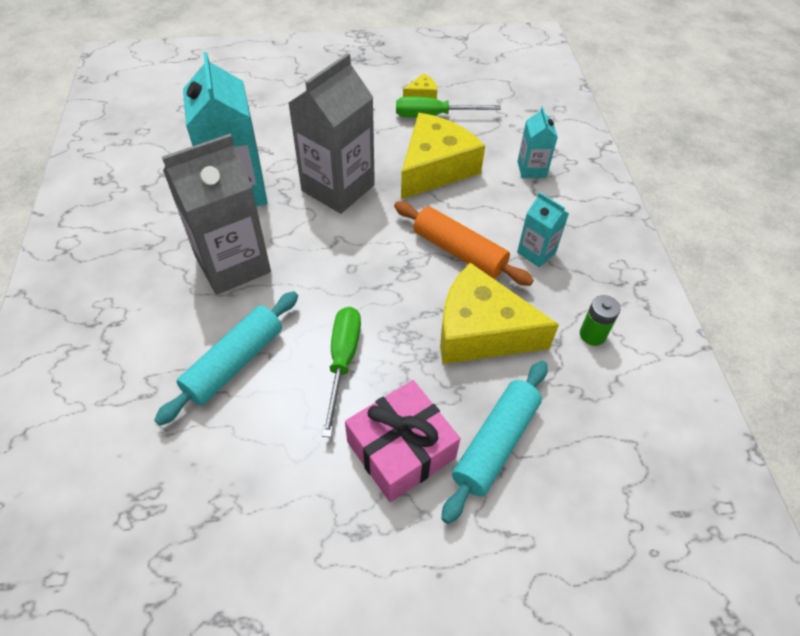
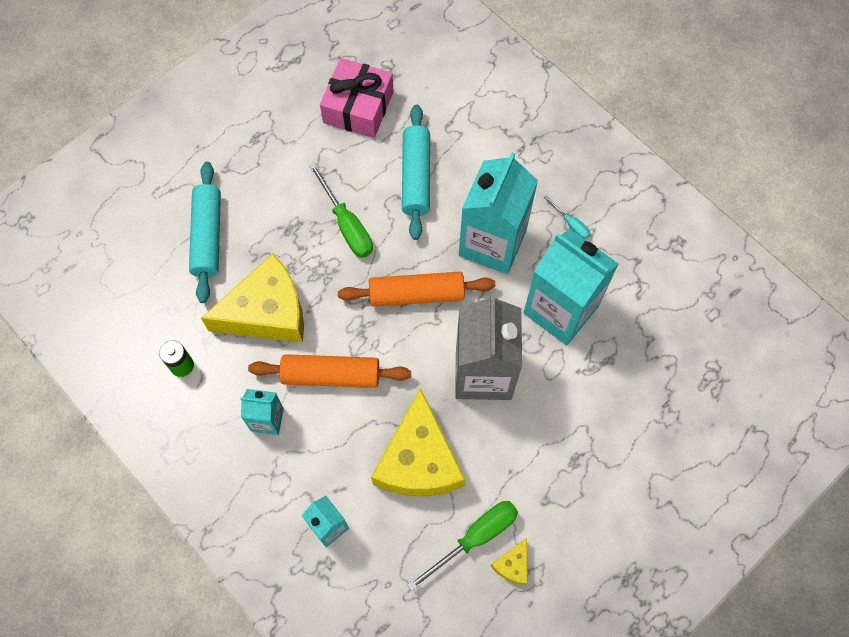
camera: 145 degrees right, 15 degrees up
grey carton [162,134,271,295] -> turquoise carton [459,152,538,274]
pink gift [345,380,461,502] -> pink gift moved to [320,58,394,138]
none -> orange rolling pin [338,272,495,307]
none -> turquoise screwdriver [544,196,590,239]

